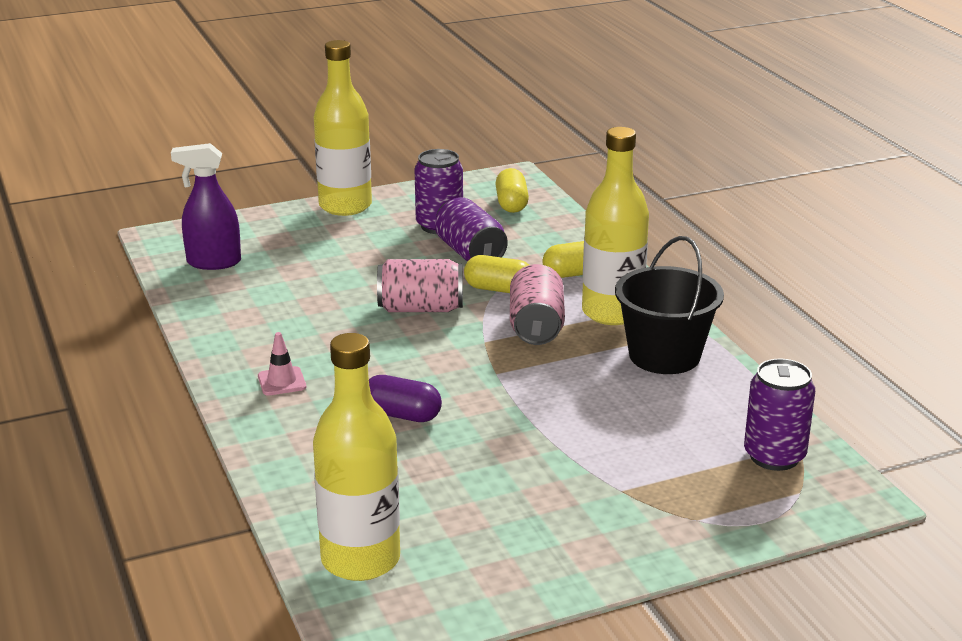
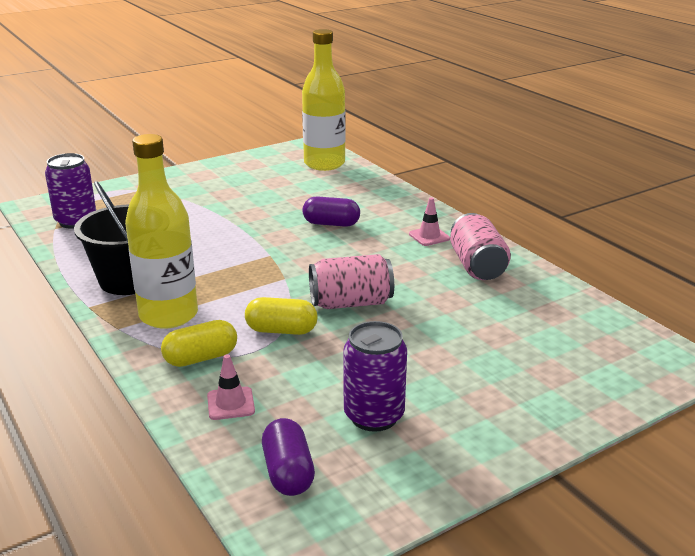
camera: 170 degrees right, 0 degrees up
purple spray bottle [171,143,241,270] -> none
yellow bottle [314,40,372,216] -> none
purple can [435,197,508,262] -> none
yellow capsule [495,168,529,213] -> purple capsule [262,418,315,496]
pink can [510,264,565,345] -> pink can moved to [450,213,511,280]
none -> pink traffic cone [207,354,255,420]

